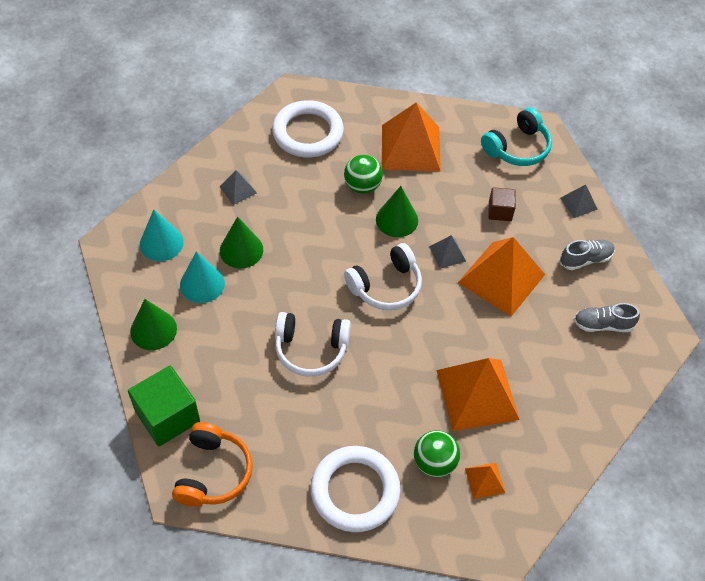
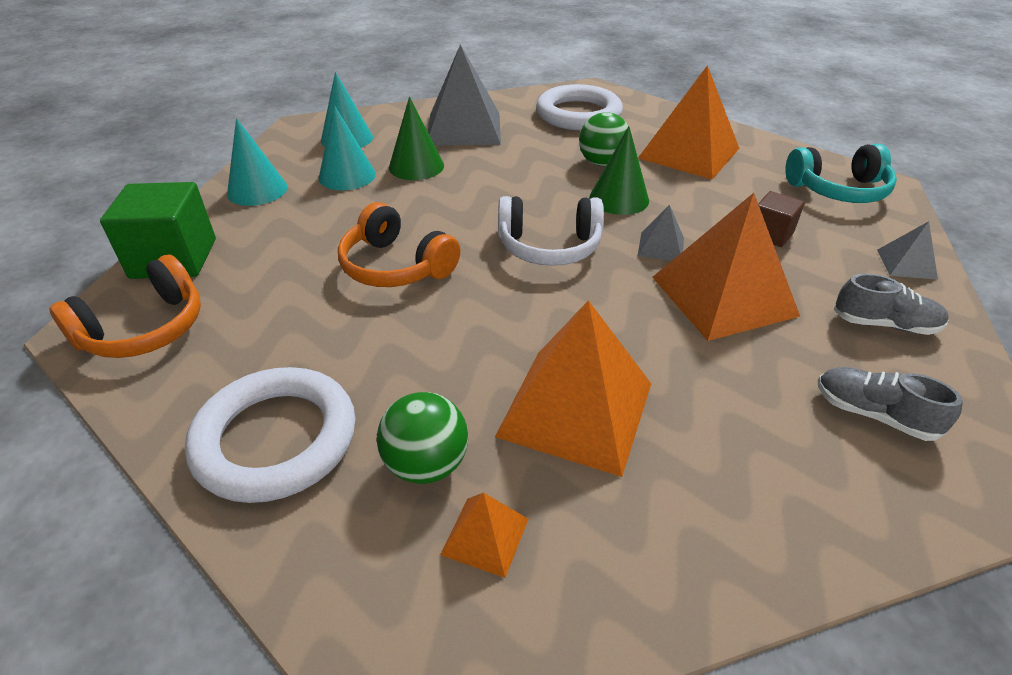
camera: 35 degrees right, 15 degrees down
green cone [130,299,177,350] -> turquoise cone [227,118,288,206]
grey pyramid [220,170,257,205] -> grey pyramid [428,44,501,145], size x2.19
white headphones [275,312,351,377] -> orange headphones [338,202,461,287]

